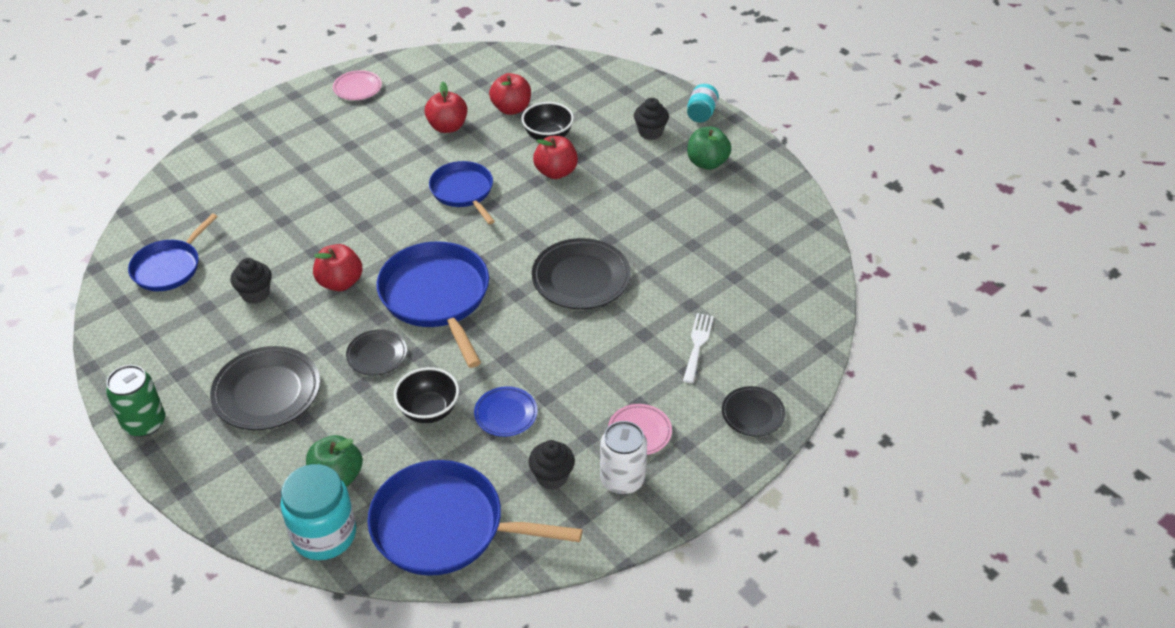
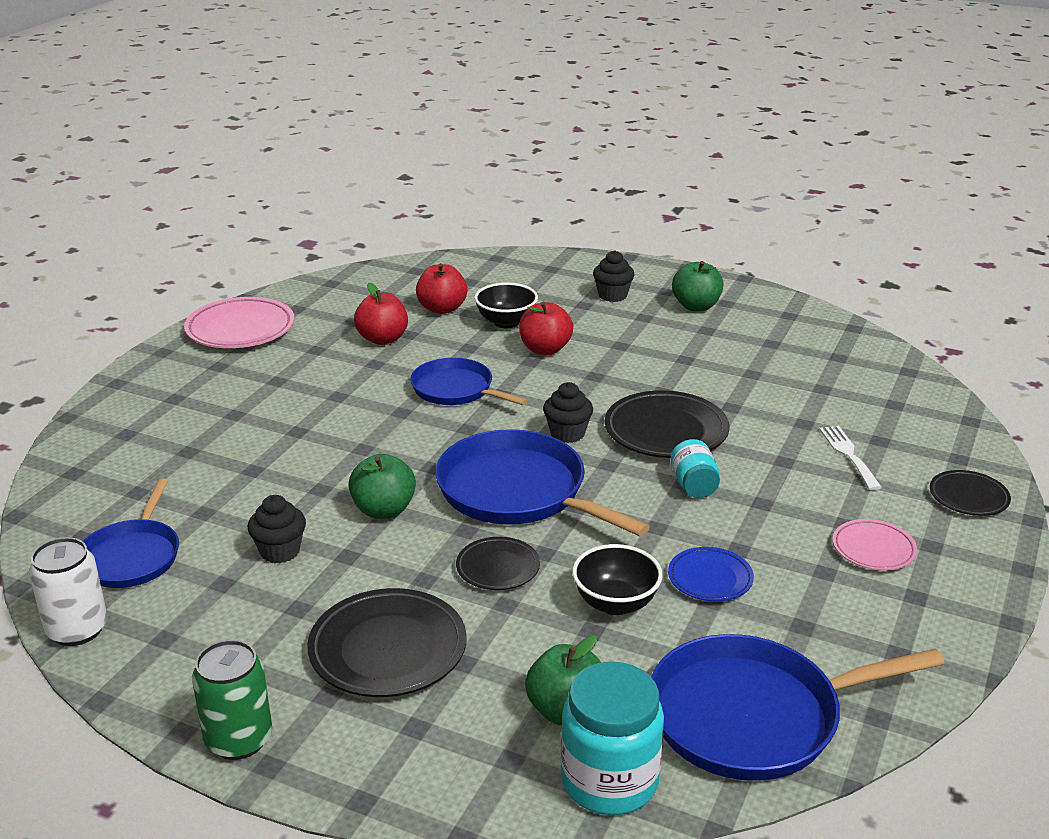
camera: 25 degrees left, 15 degrees down
red apple [313,244,362,291] -> green apple [348,454,416,519]
pink plate [333,70,382,100] -> pink plate [184,297,294,348], size x1.73
black cupcake [528,440,575,489] -> black cupcake moved to [543,382,593,443]
white can [600,421,647,495] -> white can moved to [29,537,108,646]
turquoise jar [687,84,719,123] -> turquoise jar moved to [670,439,720,498]

